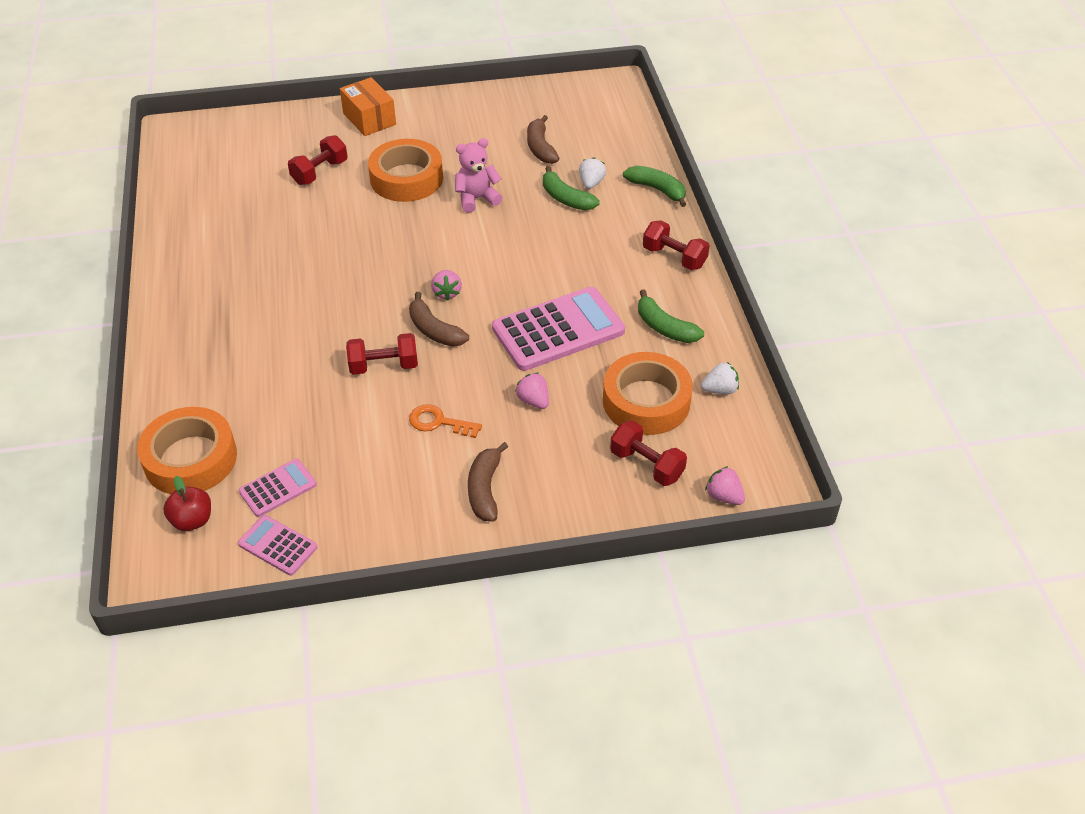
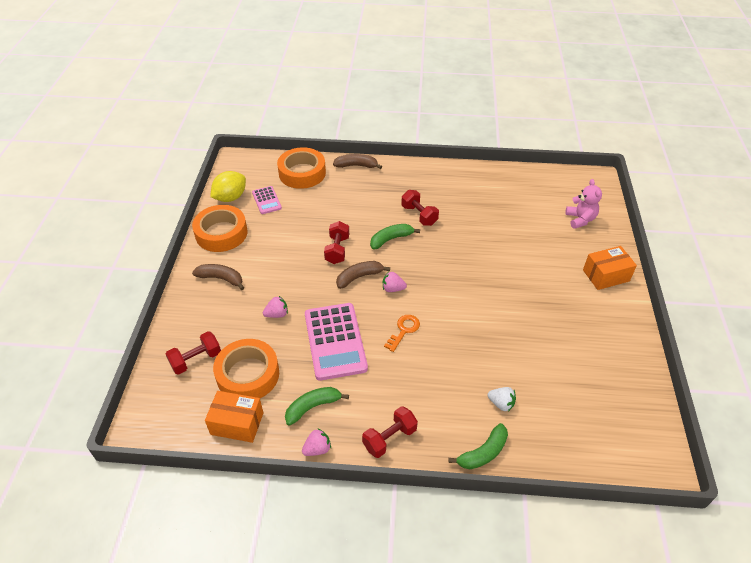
camera: 105 degrees right, 0 degrees up
red apple [163,476,211,531] -> none
pink calculator [238,515,318,576] -> yellow lemon [210,171,246,202]
red dumbbell [288,135,348,185] -> red dumbbell moved to [401,190,439,226]
orange tape [368,139,443,202] -> orange tape moved to [192,205,248,252]
orange key [409,404,482,438] -> orange key moved to [384,315,420,352]
pink teddy bear [455,138,502,213] -> pink teddy bear moved to [565,179,602,229]
brown banana [527,115,559,164] -> brown banana moved to [333,154,382,169]
green banana [543,166,600,210] -> green banana moved to [370,224,420,249]
white strawberry [701,362,739,394] -> orange box [205,391,263,443]
pink strawberry [705,466,745,505] -> pink strawberry moved to [302,429,331,456]

